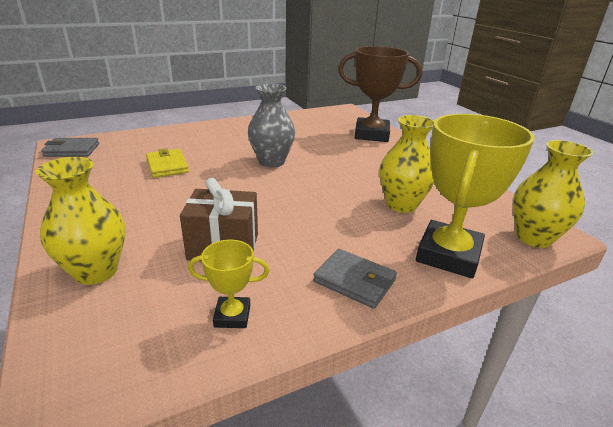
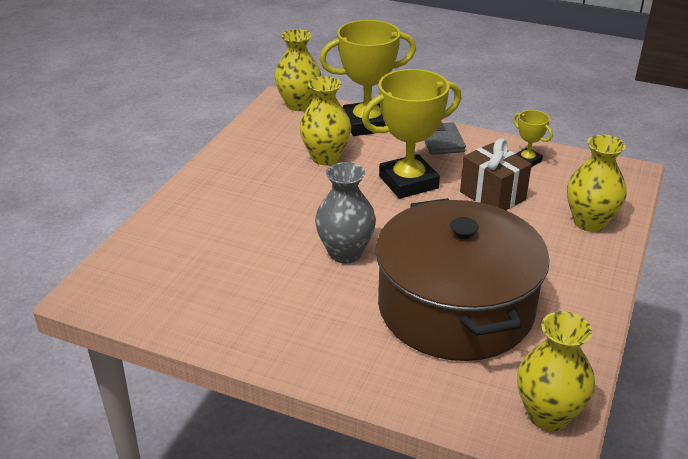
camera: 130 degrees left, 5 degrees up
grey wallet [41,138,99,157] -> yellow vase [517,311,595,431]
yellow wallet [146,148,189,178] -> brown pot [375,198,550,361]
brown trophy [338,46,422,142] -> none
none -> yellow trophy [362,69,461,199]

